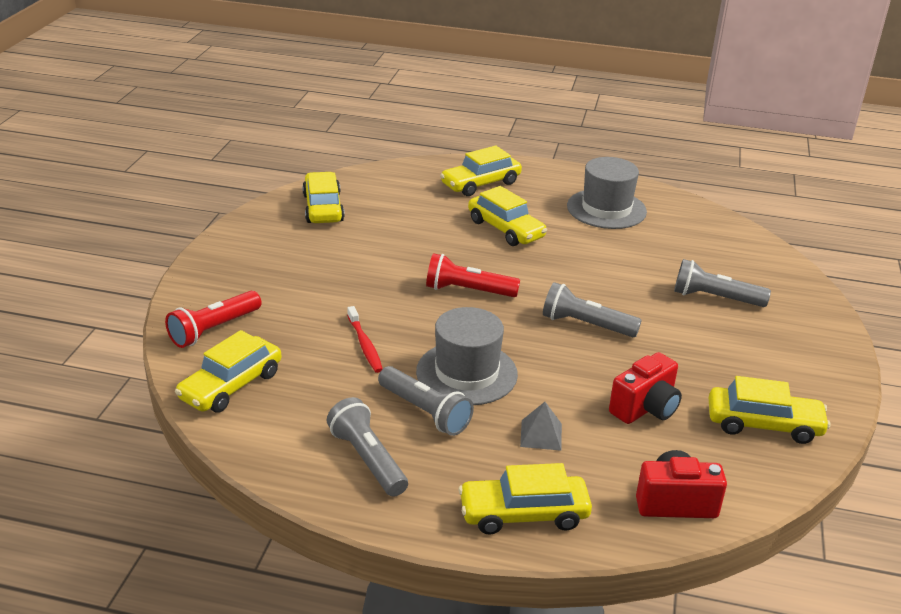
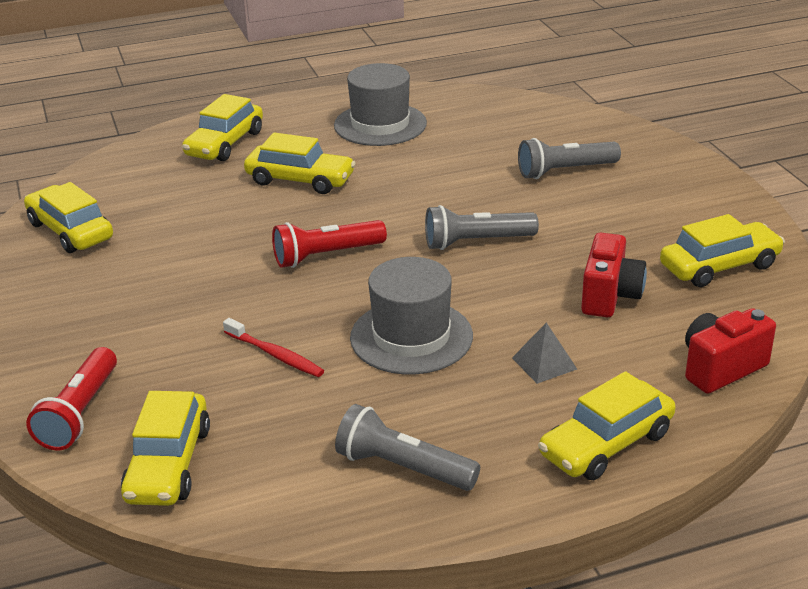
camera: 30 degrees left, 0 degrees up
grey flashlight [378,366,474,436] -> none

